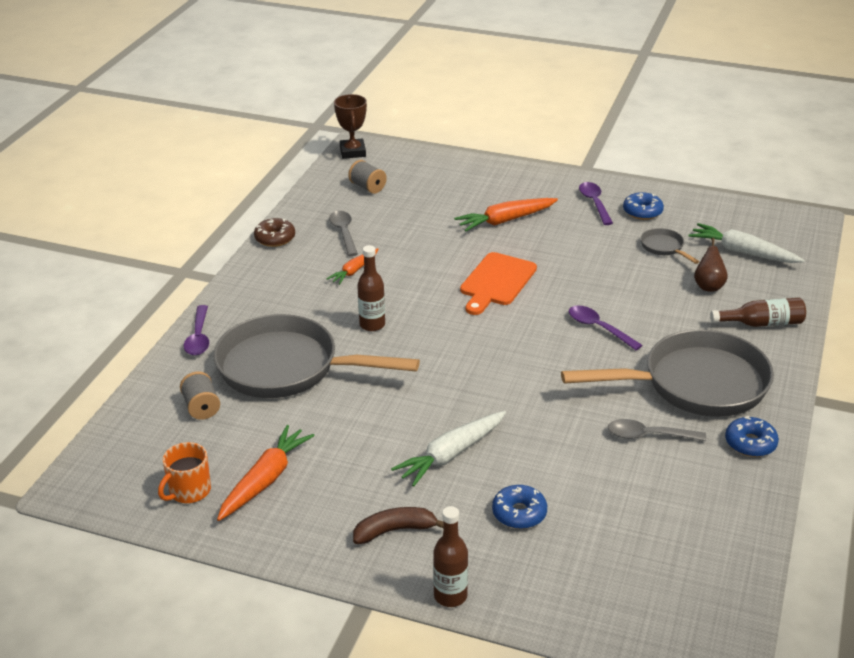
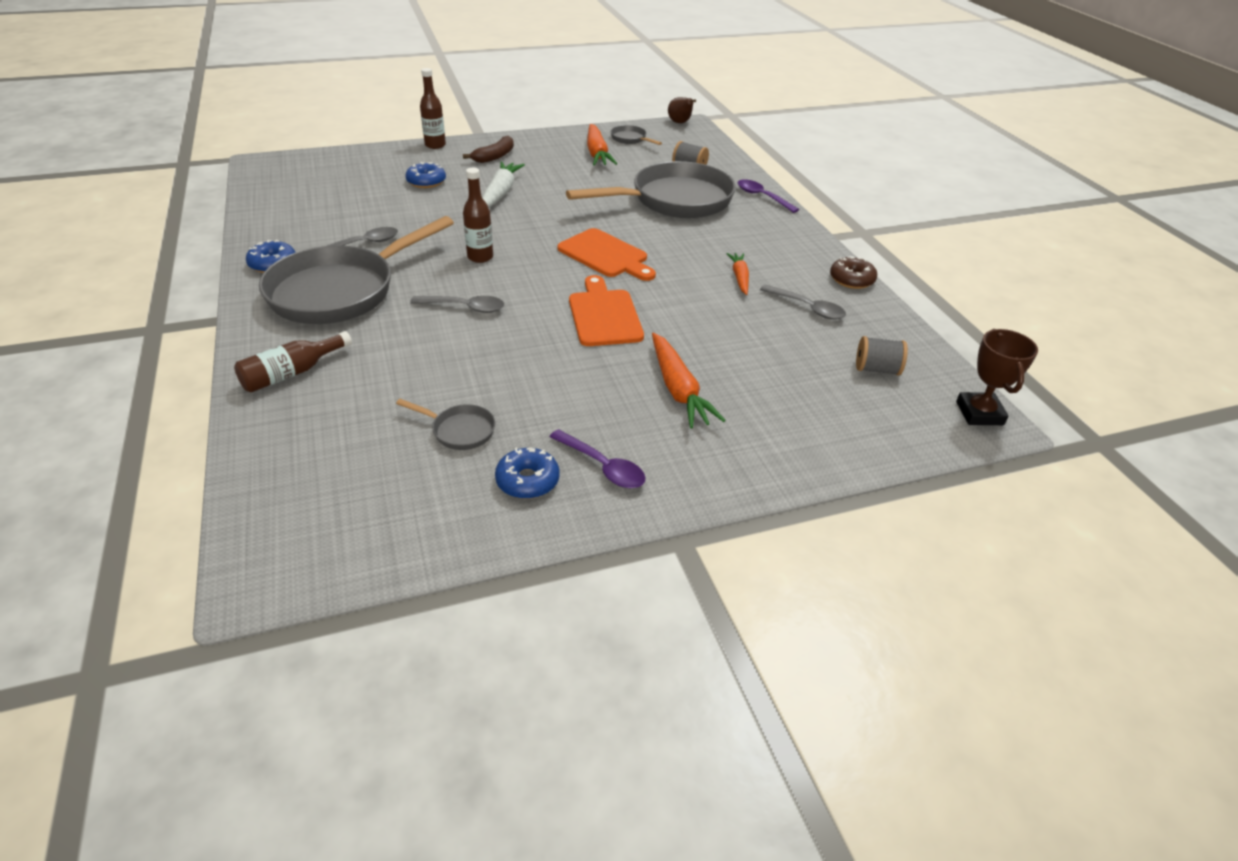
camera: 140 degrees right, 5 degrees up
orange mug [158,442,211,503] -> grey pan [610,125,662,145]
brown trophy [334,94,367,159] -> brown trophy turned 45 degrees clockwise [956,329,1038,425]
brown bottle [357,245,385,331] -> brown bottle moved to [463,168,493,263]
orange carrot [454,198,558,231] -> orange carrot turned 135 degrees clockwise [652,332,726,428]
purple spoon [569,305,642,350] -> grey spoon [410,296,504,313]
white carrot [689,223,805,263] -> none
brown pear [694,238,728,292] -> brown pear moved to [668,97,696,123]
none -> orange cutting board [557,228,656,281]

